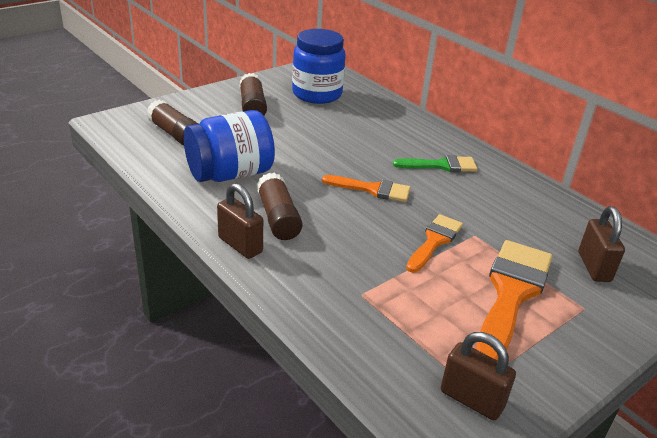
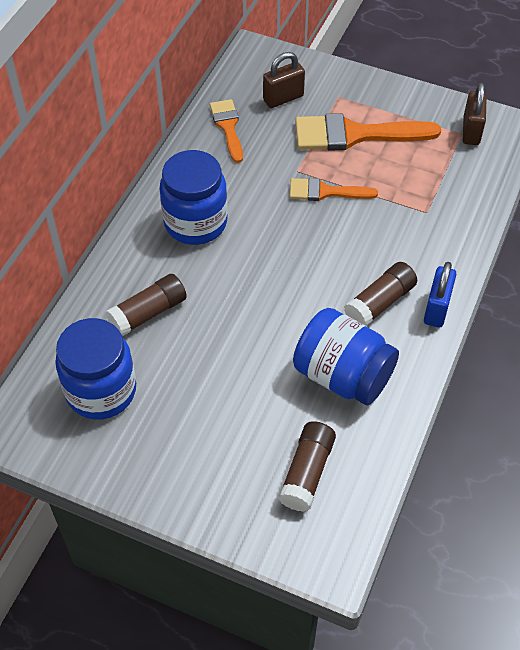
camera: 115 degrees left, 20 degrees up
brown padlock [217,183,263,259] -> blue padlock [424,262,456,327]
brown glue stick [240,73,267,115] -> brown glue stick moved to [106,274,187,337]
orange brush [322,175,411,202] -> orange brush moved to [210,99,243,163]
green brush [393,155,478,172] -> blue jar [160,150,228,245]

